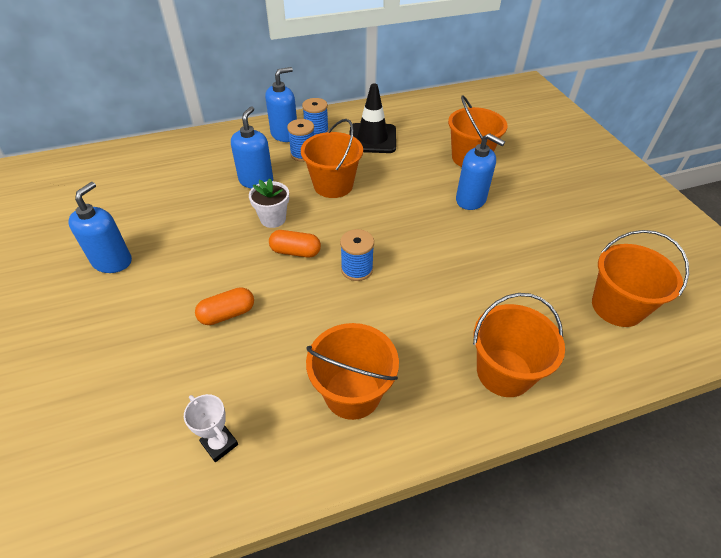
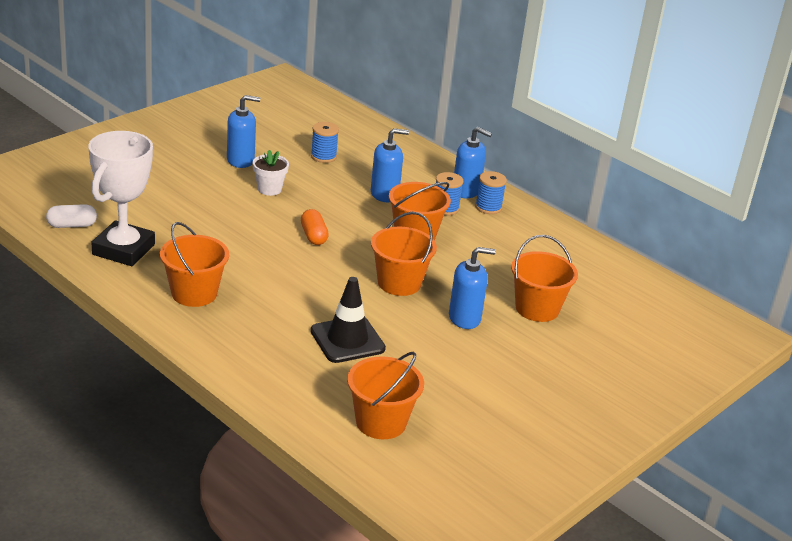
camera: 60 degrees right, 15 degrees down
white trophy [184,394,238,462] -> white trophy [88,131,155,266], size x2.39
orange capsule [195,287,254,325] -> none
white flower pot [249,178,289,228] -> white flower pot moved to [253,150,289,196]
blue spool [340,229,374,281] -> blue spool moved to [311,122,339,163]
black traffic cone [349,83,396,153] -> black traffic cone moved to [310,277,386,363]
blue soap dispenser [456,133,505,210] -> blue soap dispenser turned 105 degrees counterclockwise [449,247,496,329]
orange bucket [473,293,565,397] -> orange bucket moved to [371,212,437,296]
none -> white capsule [46,204,97,228]

